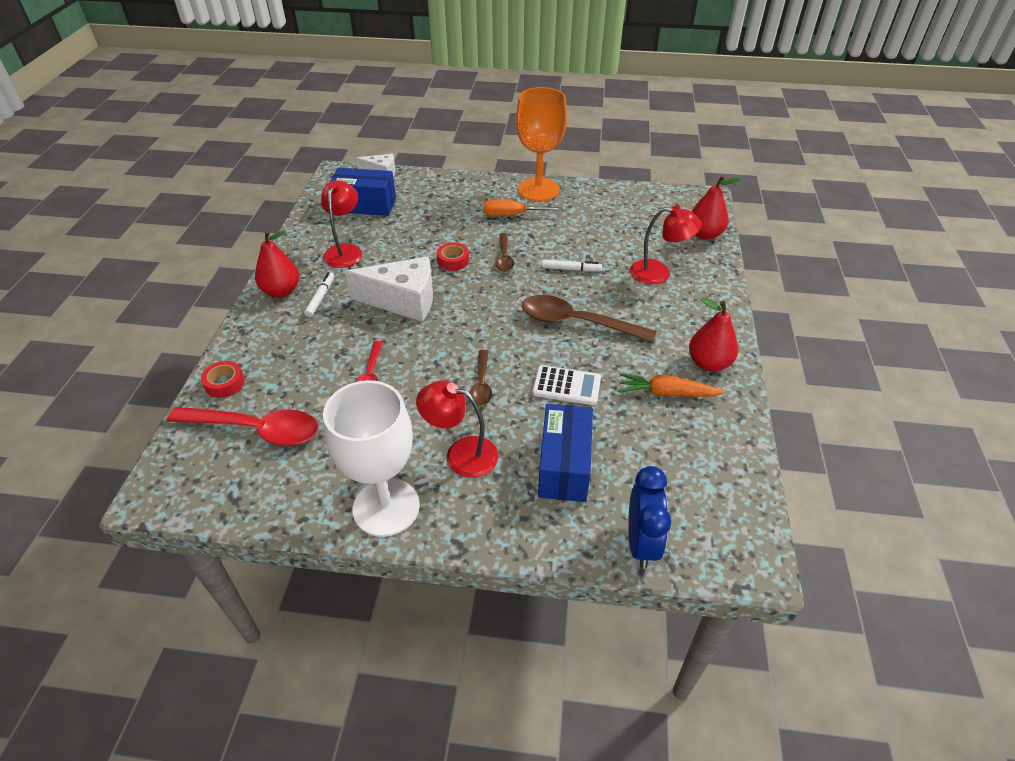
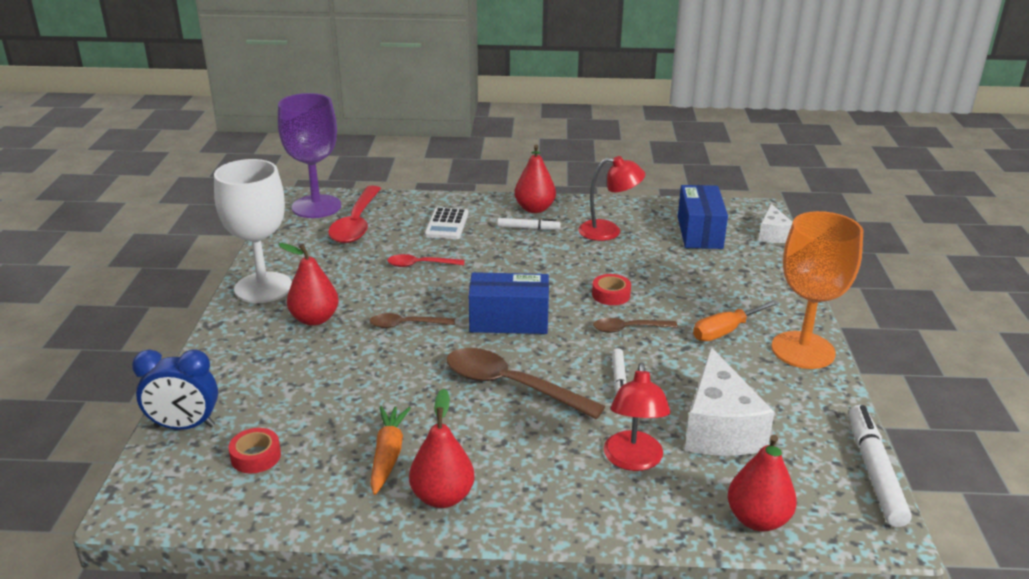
camera: 85 degrees right, 15 degrees down
red tape [201,361,245,398] -> red tape moved to [229,428,281,474]
white cheese [345,256,433,322] -> white cheese moved to [685,347,775,456]
red lamp [416,381,498,478] -> red pear [278,243,339,326]
orange screwdriver [483,199,563,216] -> orange screwdriver turned 120 degrees counterclockwise [693,300,779,341]
brown spoon [521,295,656,343] -> brown spoon turned 75 degrees counterclockwise [446,348,605,419]
white calculator [532,365,601,405] -> white calculator moved to [425,207,469,239]
blue box [538,404,593,502] -> blue box moved to [469,272,549,334]
none -> purple goblet [278,93,341,218]
none -> white marker [849,405,912,527]

